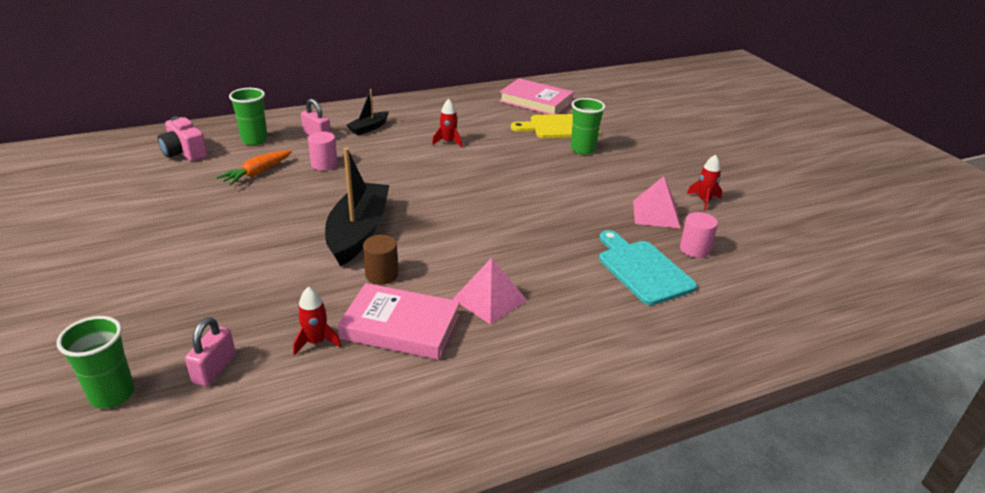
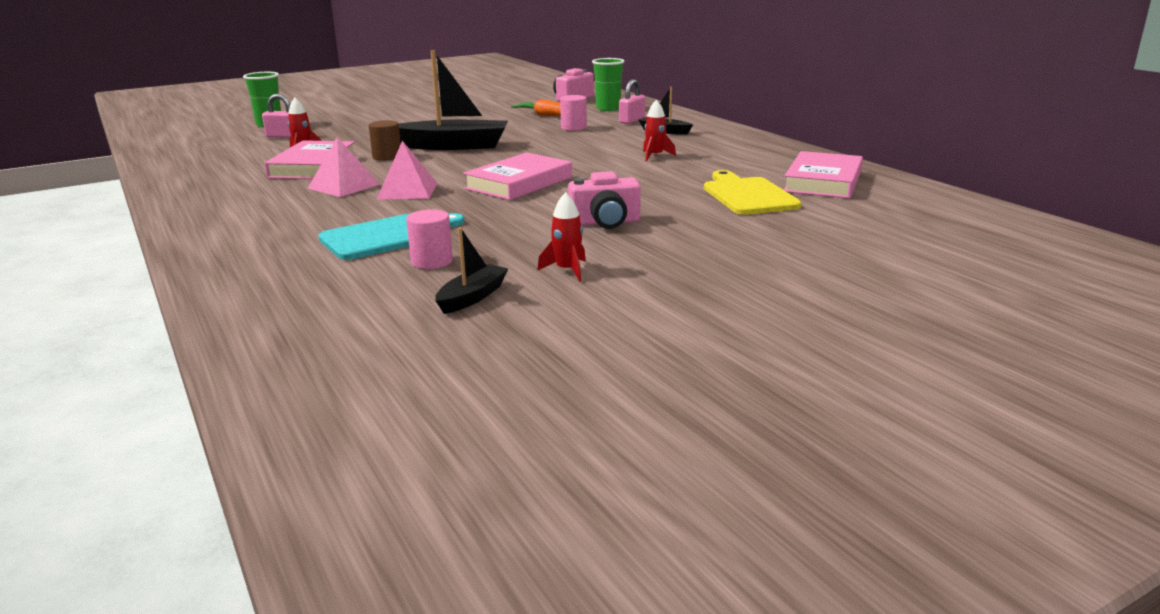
camera: 85 degrees right, 10 degrees down
green cup [571,98,606,155] -> none
pink pyramid [633,176,680,228] -> pink pyramid moved to [376,141,437,200]
none -> black boat [435,227,508,314]
none -> pink book [463,152,572,200]
none -> pink camera [568,171,641,229]

